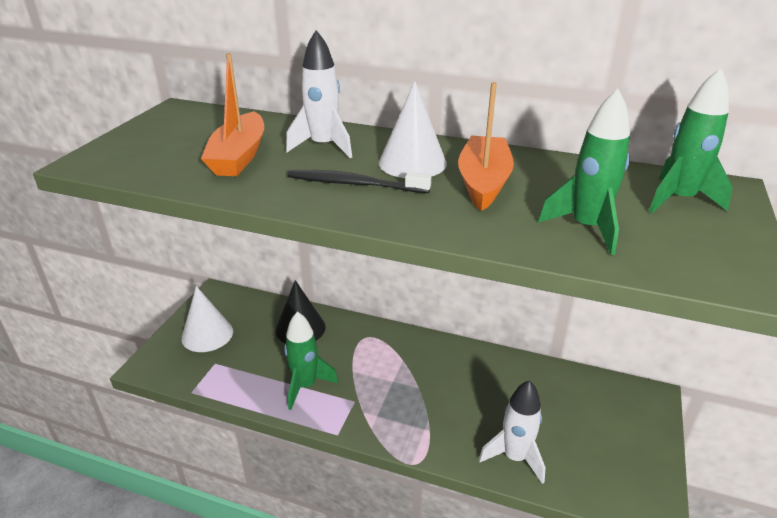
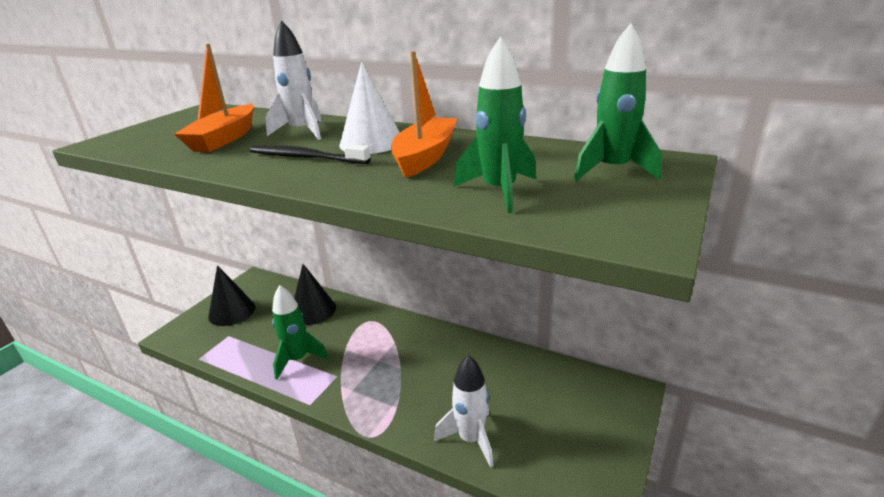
camera: 10 degrees right, 5 degrees down
white cone [181,286,233,352] -> black cone [208,265,255,326]

